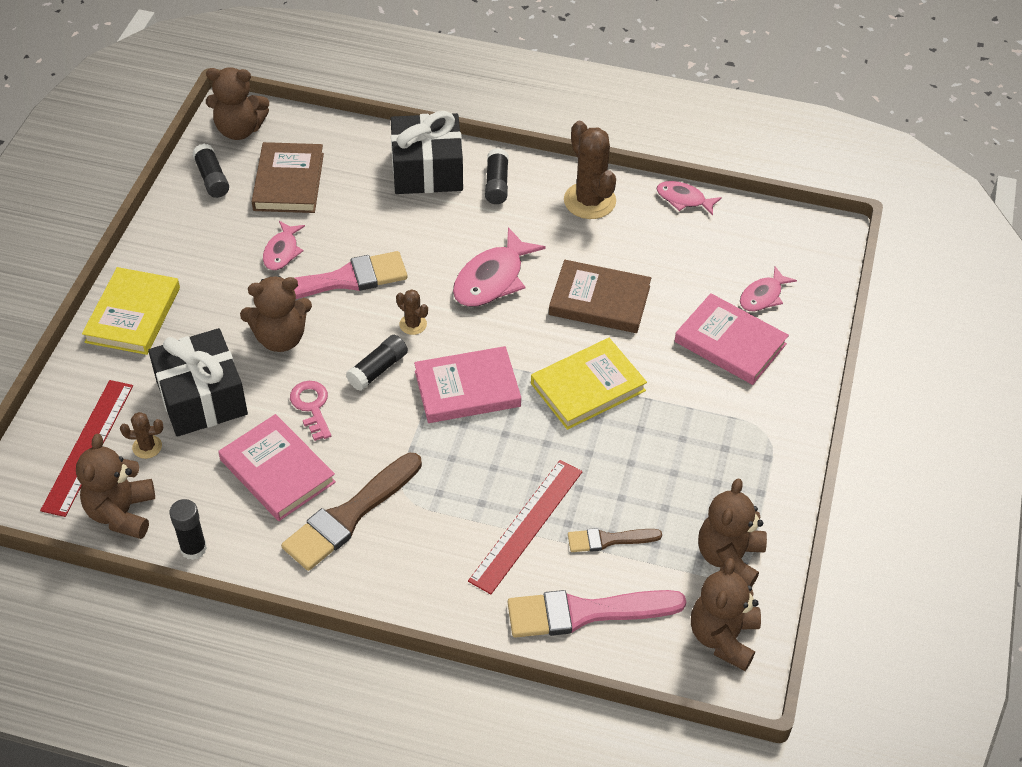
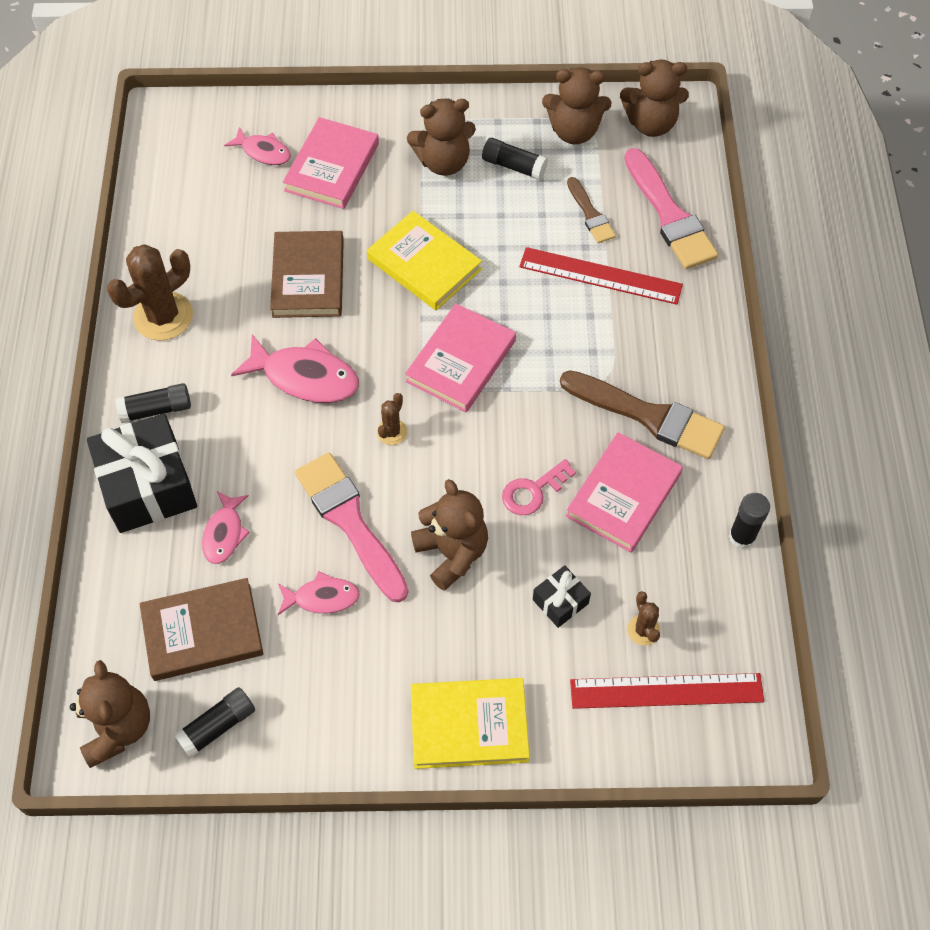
camera: 105 degrees left, 10 degrees up
brown teddy bear [76,434,155,539] -> brown teddy bear moved to [407,99,476,176]
black gift [148,328,248,437] -> black gift [533,565,591,628], size x0.47
black glue stick [346,335,408,391] -> black glue stick moved to [482,138,548,180]
pink book [414,346,521,423] -> pink book turned 60 degrees clockwise [405,303,516,413]
pink fish [657,181,722,216] -> pink fish moved to [202,491,250,564]

